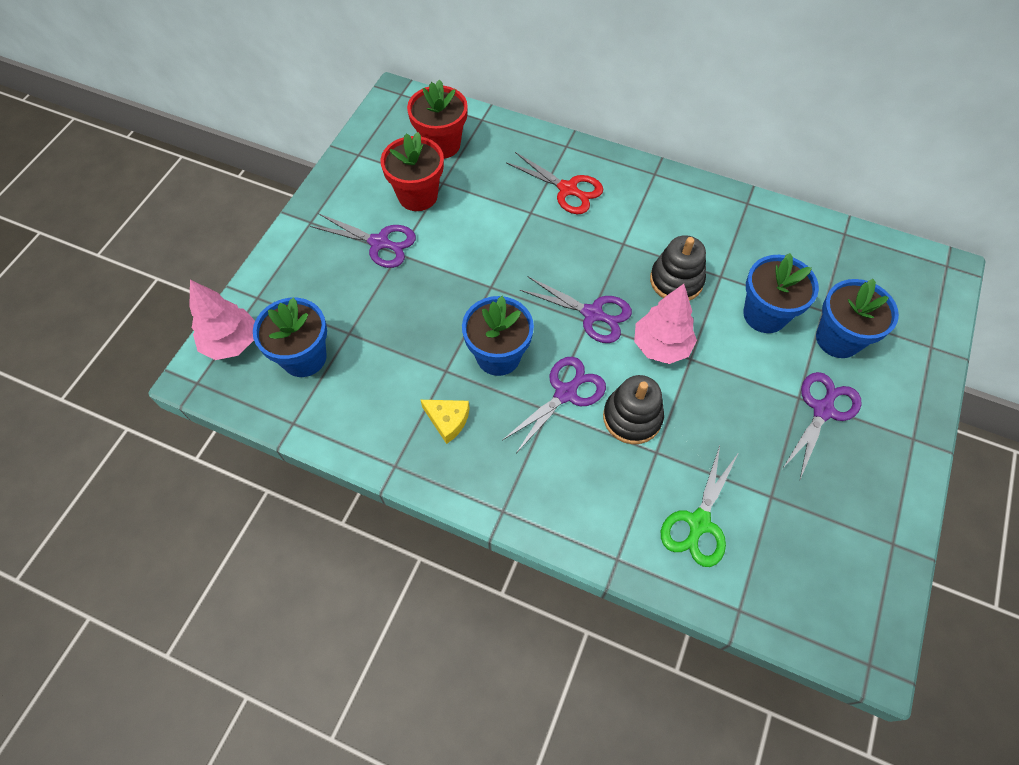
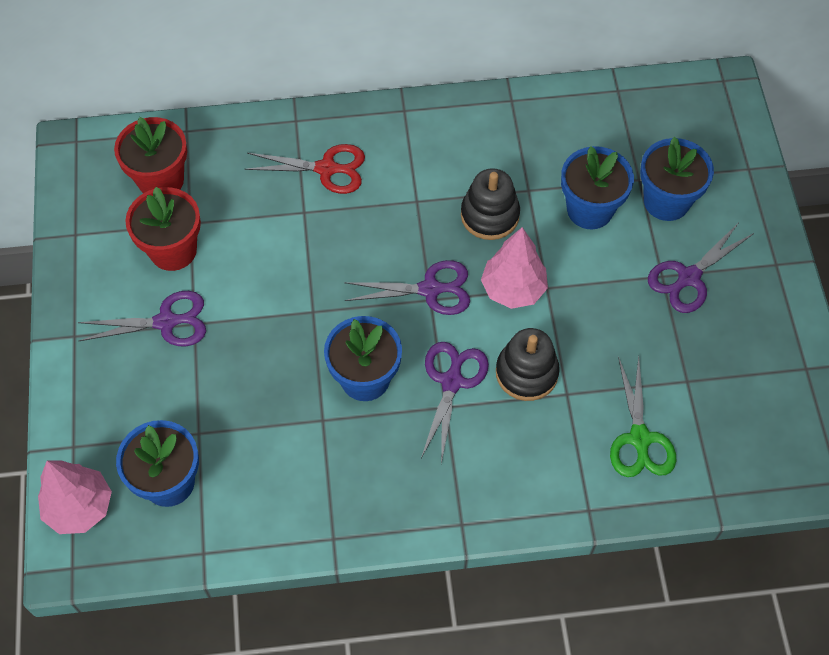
camera: 30 degrees left, 0 degrees up
yellow cheese [421,400,470,444] -> none
purple scissors [783,372,861,479] -> purple scissors turned 135 degrees counterclockwise [648,224,754,313]

